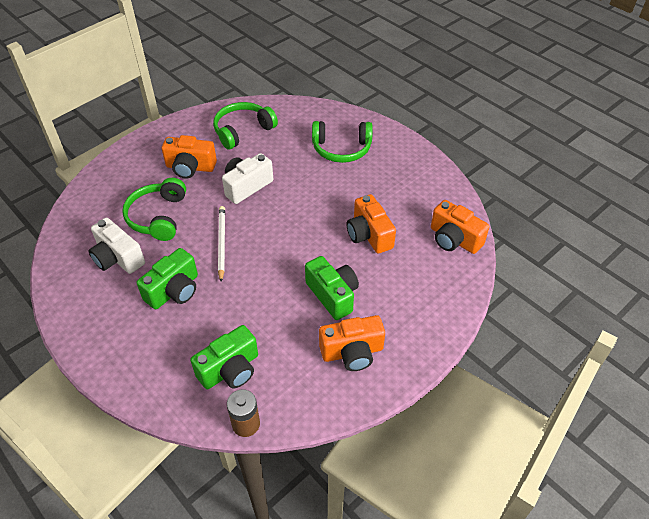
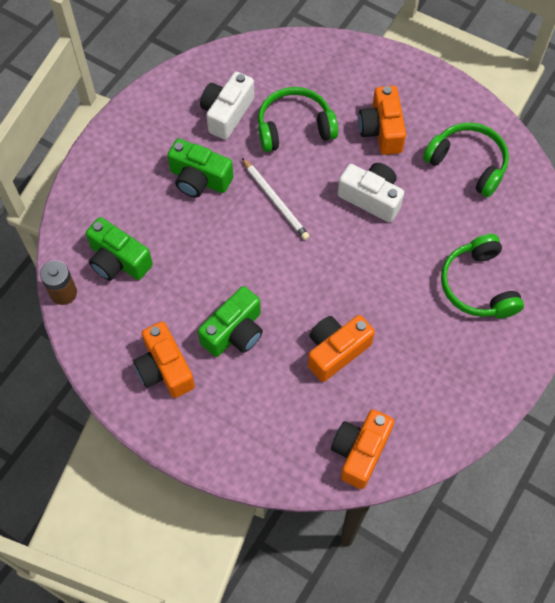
camera: 75 degrees right, 15 degrees up
white pencil [218,206,225,282] -> white pencil turned 75 degrees clockwise [242,158,310,240]

